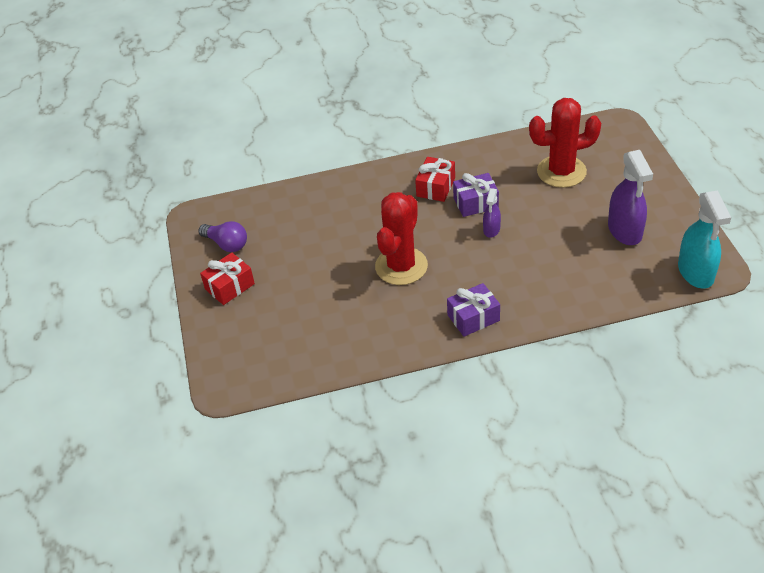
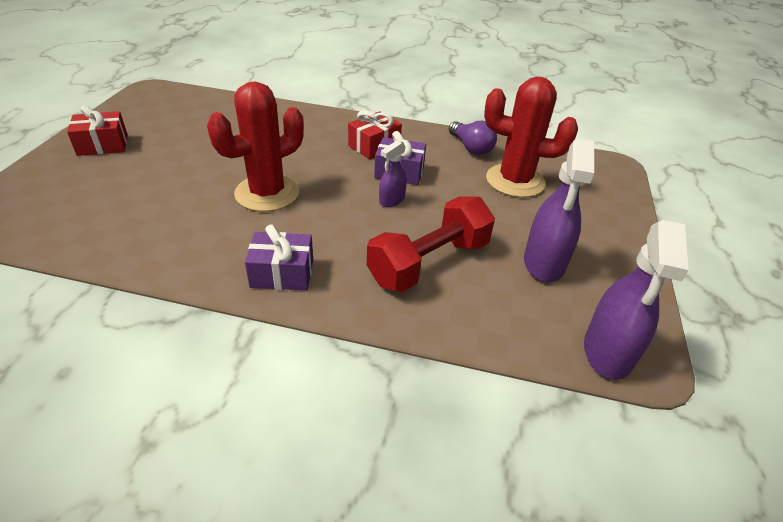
camera: 20 degrees right, 5 degrees down
purple light bulb [199,221,247,252] -> purple light bulb moved to [449,121,497,155]
turquoise spray bottle [678,190,731,289] -> purple spray bottle [584,220,689,380]
none -> red dumbbell [367,197,495,292]

